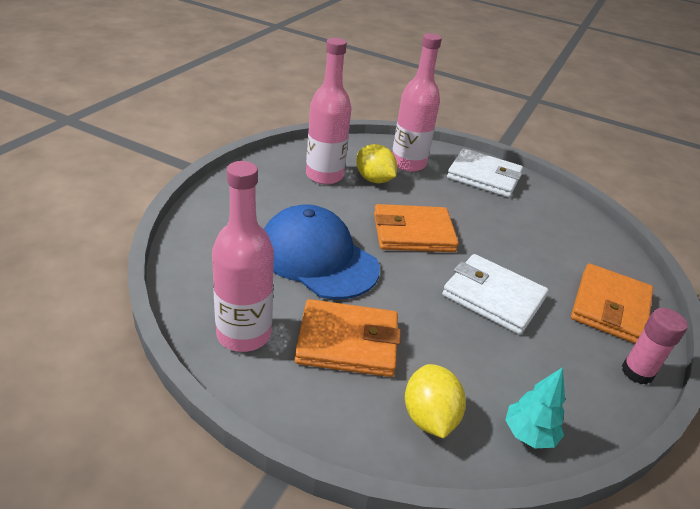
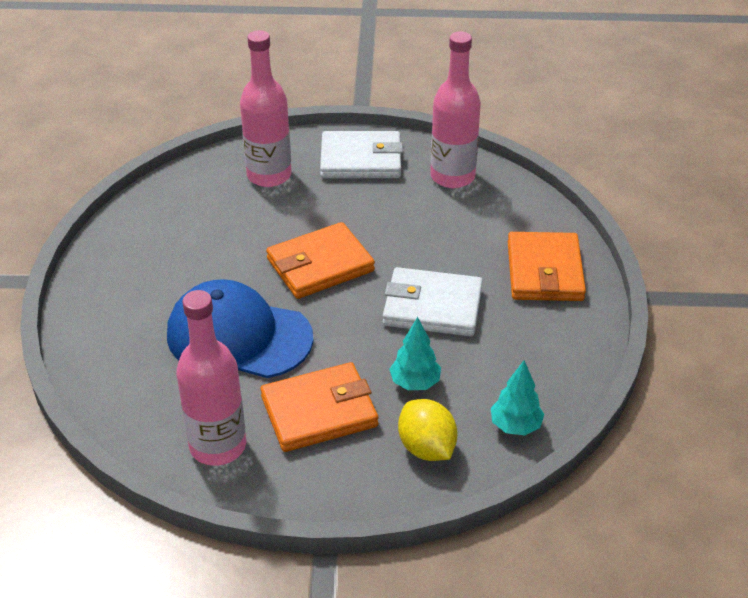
camera: 20 degrees left, 5 degrees up
pink bottle [306,38,352,185] -> pink bottle moved to [430,31,481,188]
yellow lemon [356,144,397,183] -> none
pink glue stick [622,308,688,384] -> none
none -> turquoise tree [389,317,441,390]

